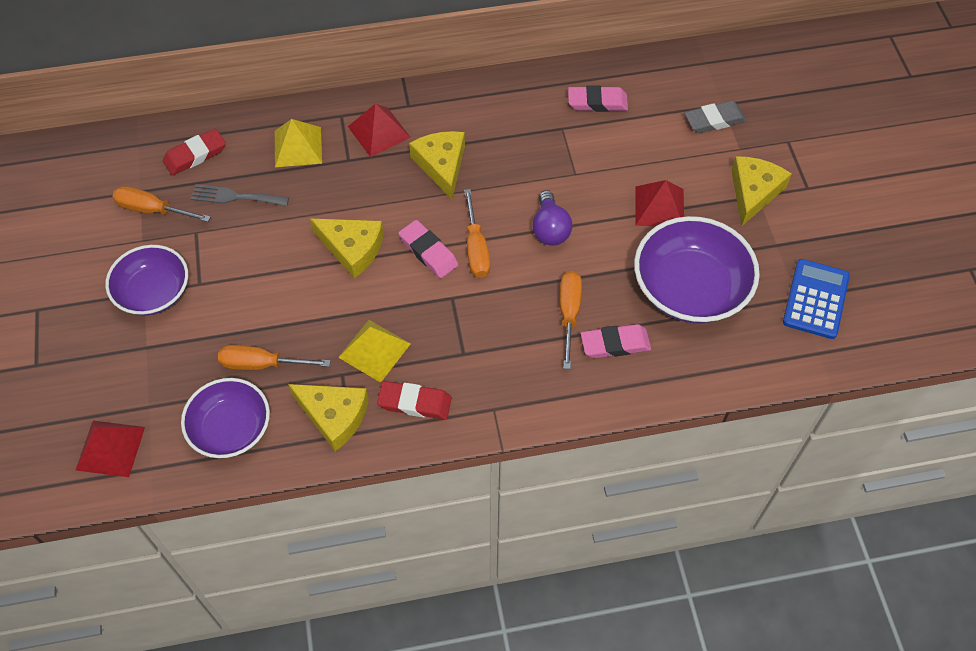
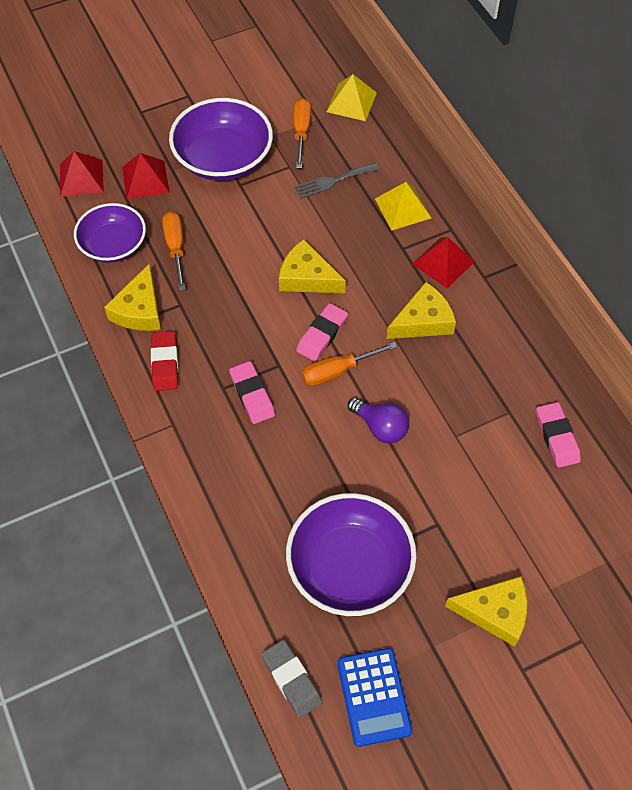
camera: 75 degrees right, 0 degrees up
purple bowl [105,245,188,315] -> purple bowl [169,98,273,181], size x1.51
red eraser [163,128,226,176] -> none
grey fork [191,184,289,206] -> grey fork turned 105 degrees counterclockwise [295,163,379,199]
yellow cheese [310,219,384,278] -> yellow cheese turned 105 degrees clockwise [279,239,346,293]
yellow pyramid [338,320,411,383] -> yellow pyramid moved to [326,74,377,121]
purple light bulb [532,190,573,246] -> purple light bulb turned 120 degrees counterclockwise [348,398,409,444]
orange screwdriver [560,271,582,369] -> none
pink eraser [581,324,651,358] -> pink eraser moved to [229,361,275,424]
red pyramid [636,180,684,227] -> red pyramid moved to [122,153,170,199]
grey eraser [685,100,747,133] -> grey eraser moved to [261,640,322,718]
blue calculator [783,259,850,339] -> blue calculator turned 75 degrees clockwise [337,648,412,747]

